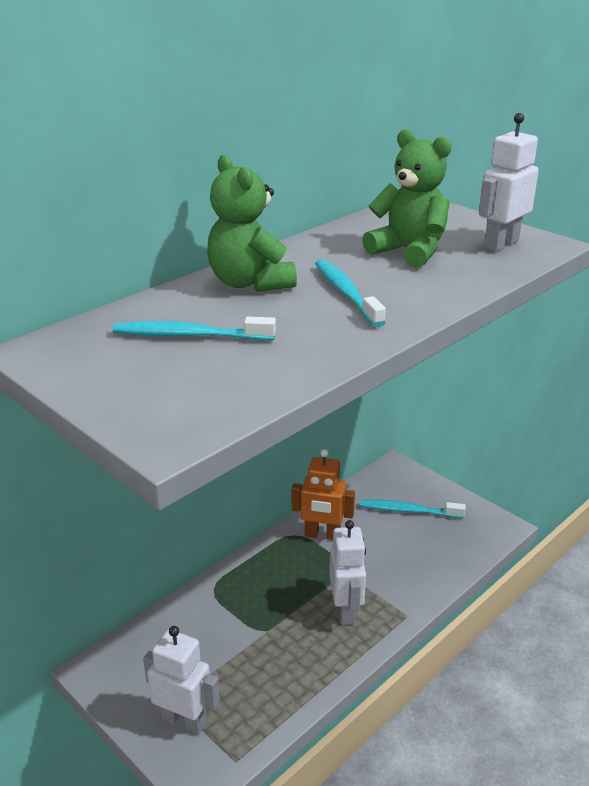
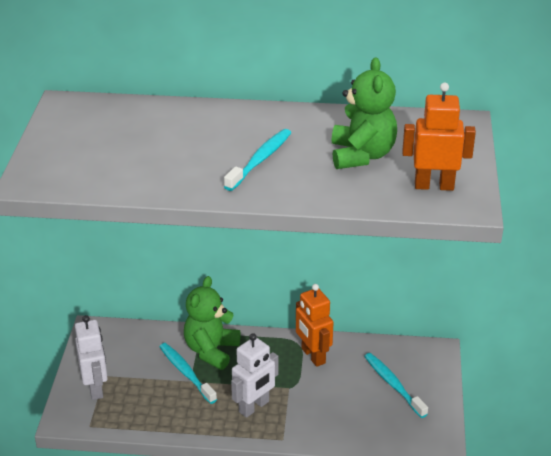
camera: 50 degrees right, 5 degrees up
turquoise toothbrush [113,316,276,340] -> turquoise toothbrush moved to [159,343,217,404]
green teddy bear [207,155,297,292] -> green teddy bear moved to [184,276,240,370]
white robot [479,113,539,252] -> orange robot [402,83,476,191]

